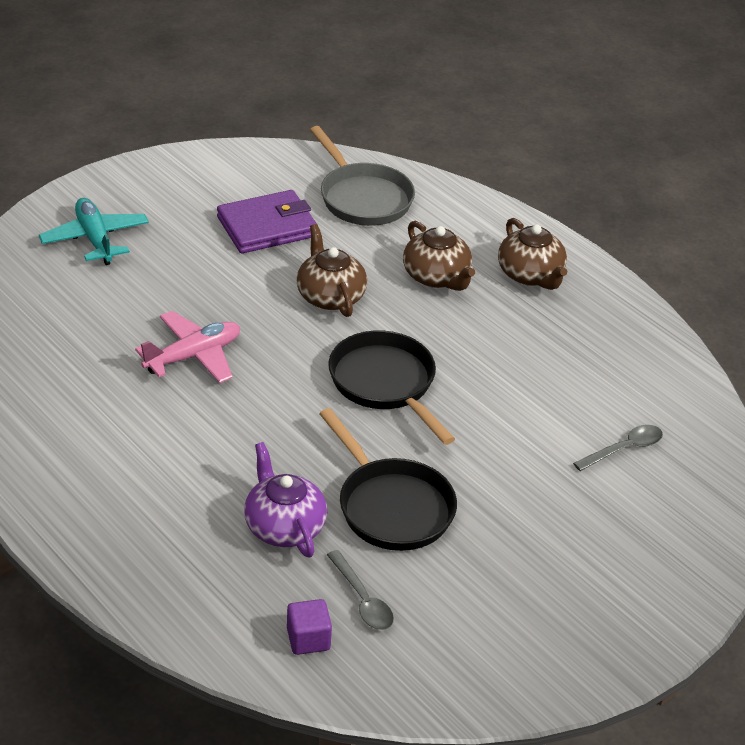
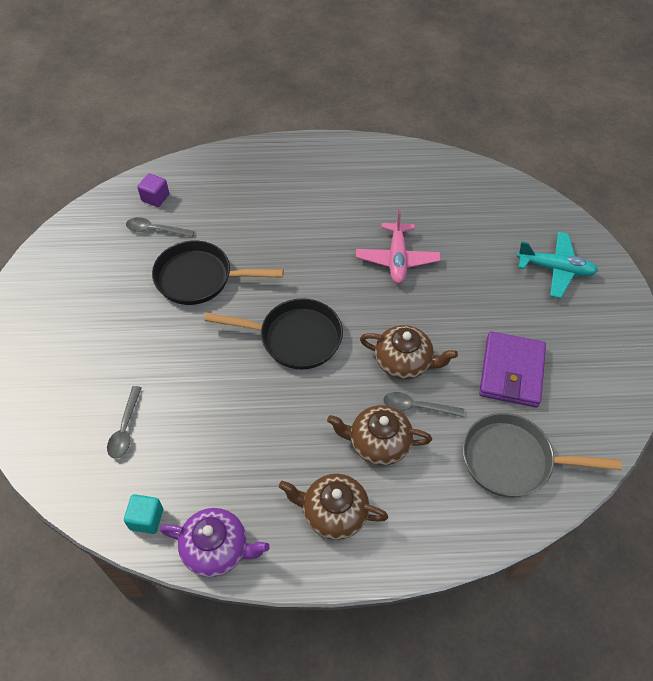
camera: 130 degrees right, 15 degrees up
purple teapot [244,442,327,558] -> purple teapot moved to [160,508,270,577]
none -> turquoise cube [124,494,163,534]
none -> grey spoon [383,392,464,417]

